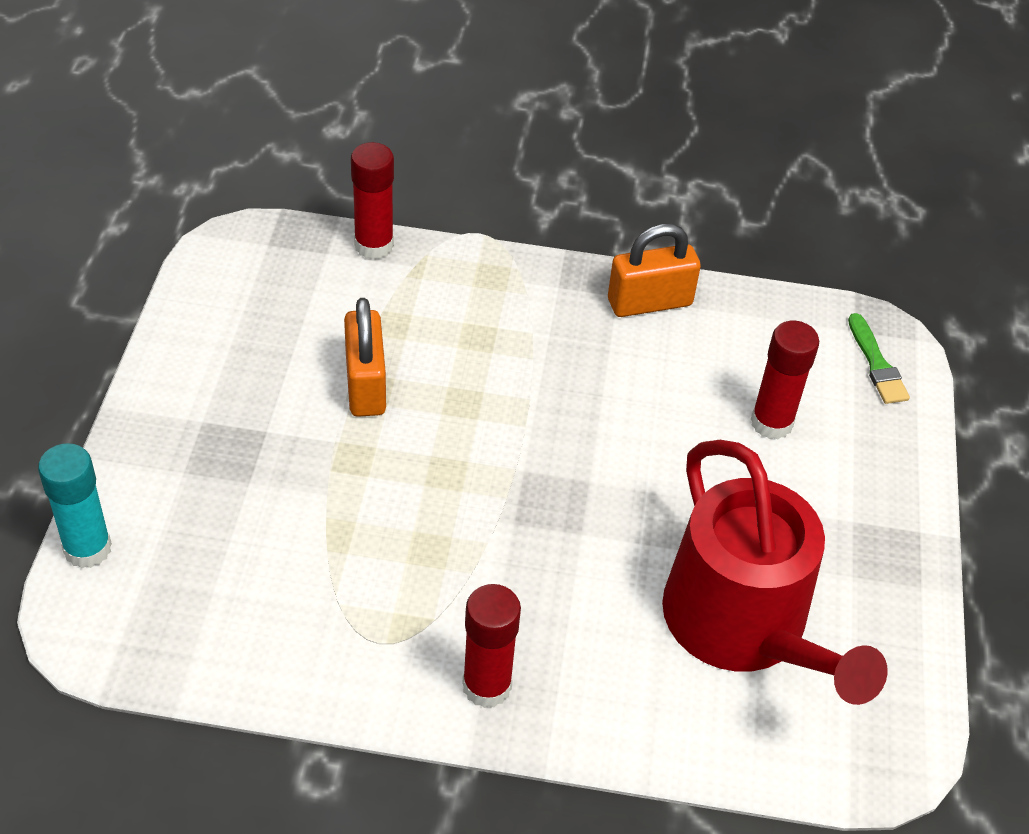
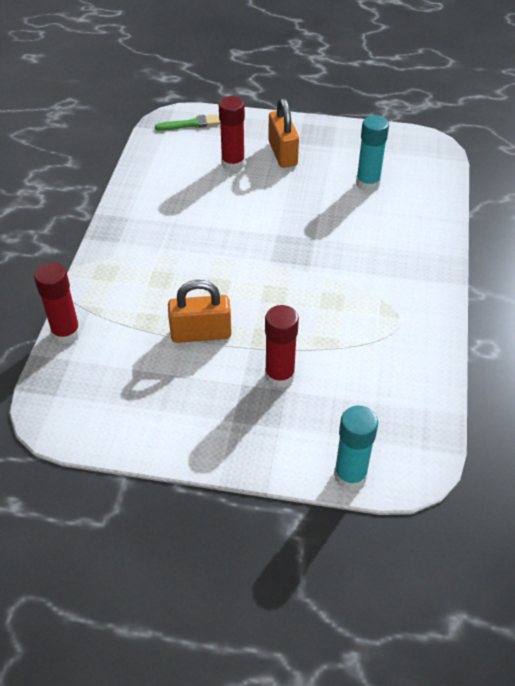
camera: 85 degrees left, 0 degrees up
red glue stick [462,584,521,708] -> red glue stick moved to [265,305,299,388]
orange padlock [608,224,701,317] -> orange padlock moved to [268,98,299,168]
red watering can [662,440,888,705] -> turquoise glue stick [356,115,389,192]

